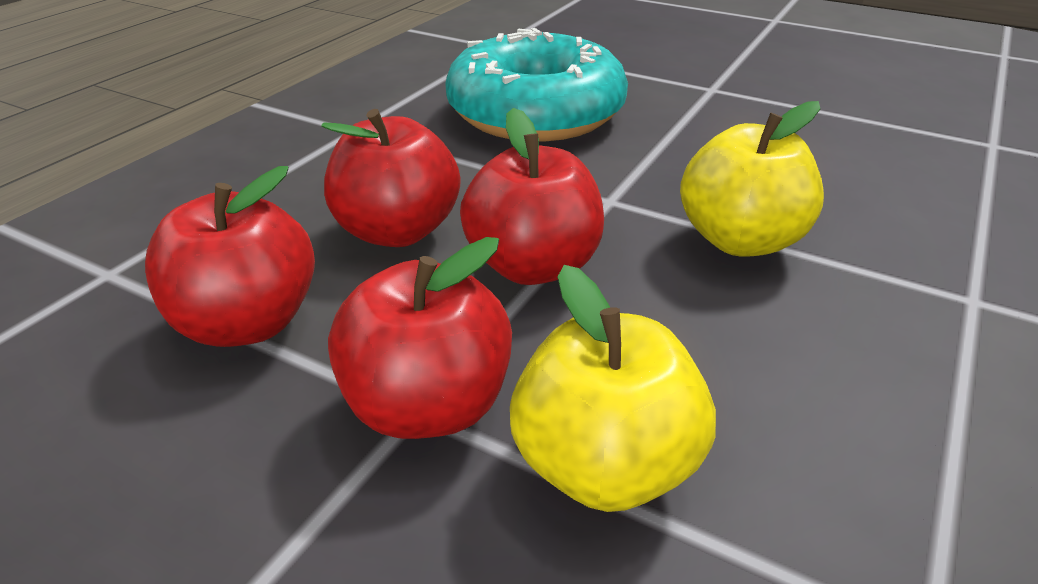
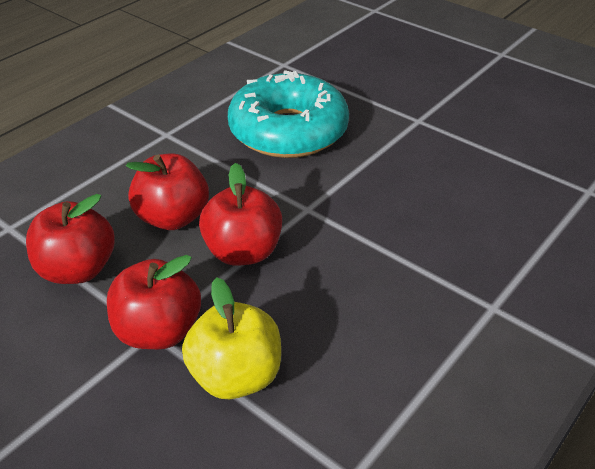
camera: 10 degrees right, 5 degrees up
yellow apple [680,101,824,257] -> none

